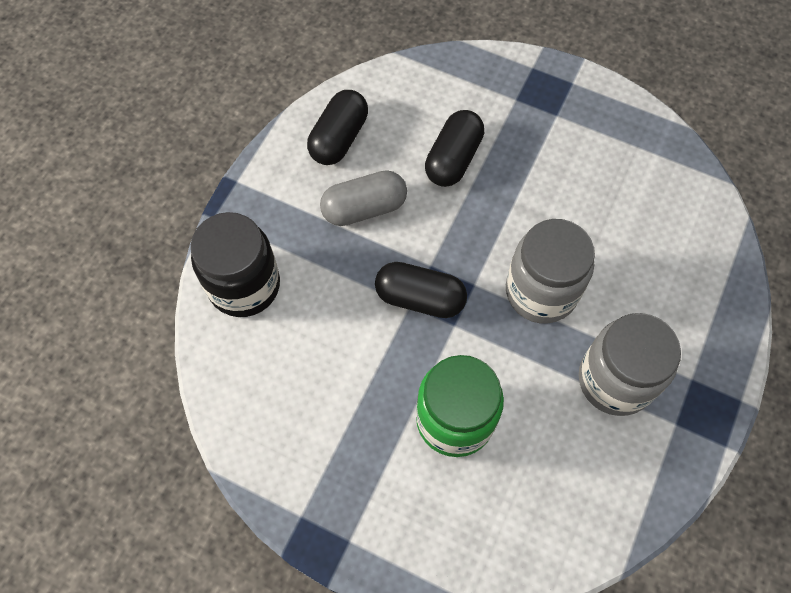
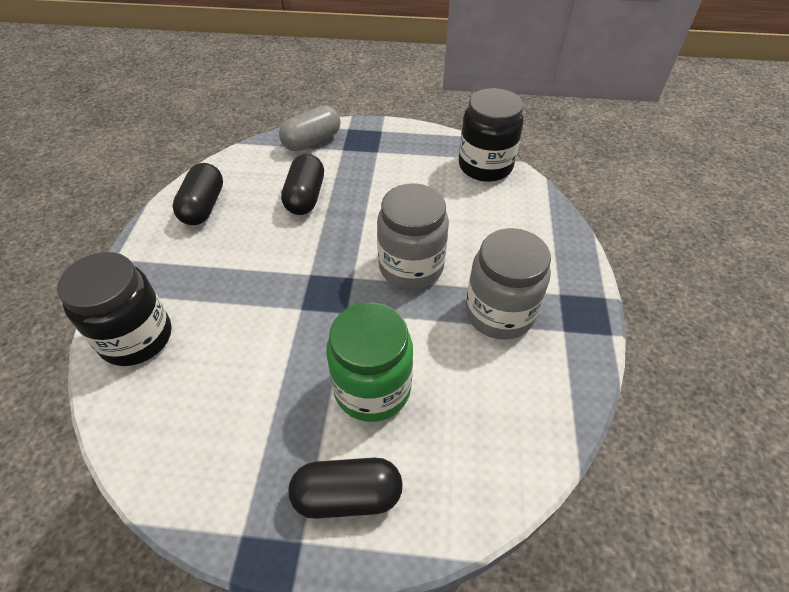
camera: 20 degrees left, 15 degrees down
grey capsule [320,170,407,226] -> grey capsule moved to [279,105,341,151]
black capsule [375,262,467,318] -> black capsule moved to [289,457,403,519]
none -> black jar [459,88,524,182]

